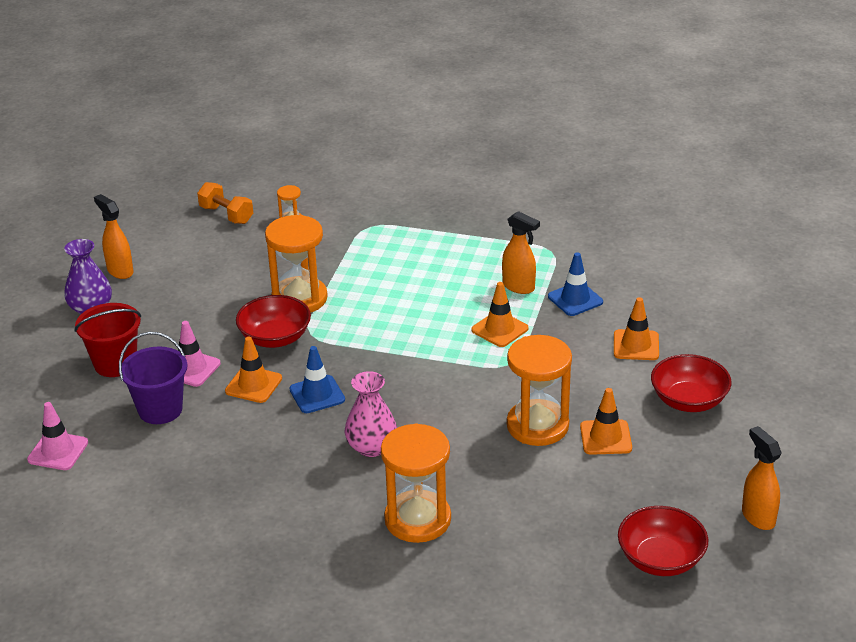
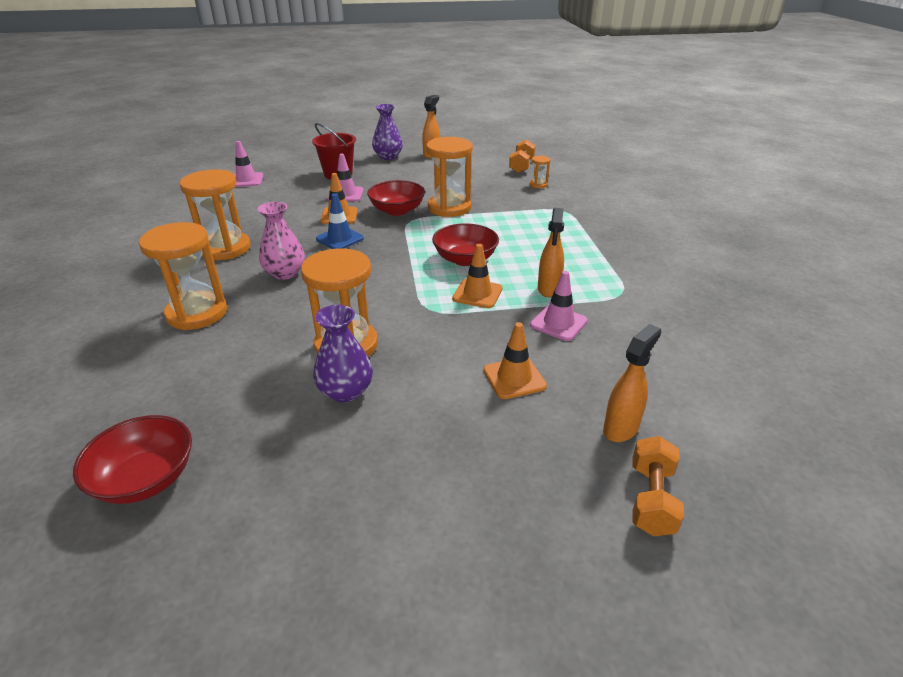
camera: 65 degrees right, 0 degrees up
purple bucket [119,332,187,424] -> none
blue traffic cone [548,252,603,316] -> pink traffic cone [530,271,588,341]
orange traffic cone [580,388,632,455] -> purple vase [313,305,373,403]
red bowl [651,354,731,412] -> red bowl moved to [432,223,499,266]
orange spray bottle [742,426,782,530] -> orange spray bottle moved to [603,324,661,442]
none -> orange hourglass [180,169,251,260]
none -> orange dumbbell [633,436,684,536]

